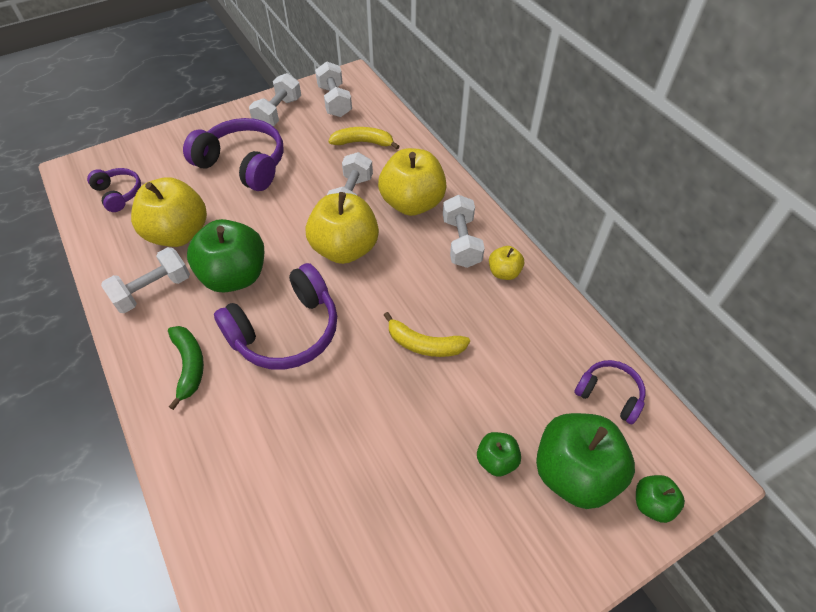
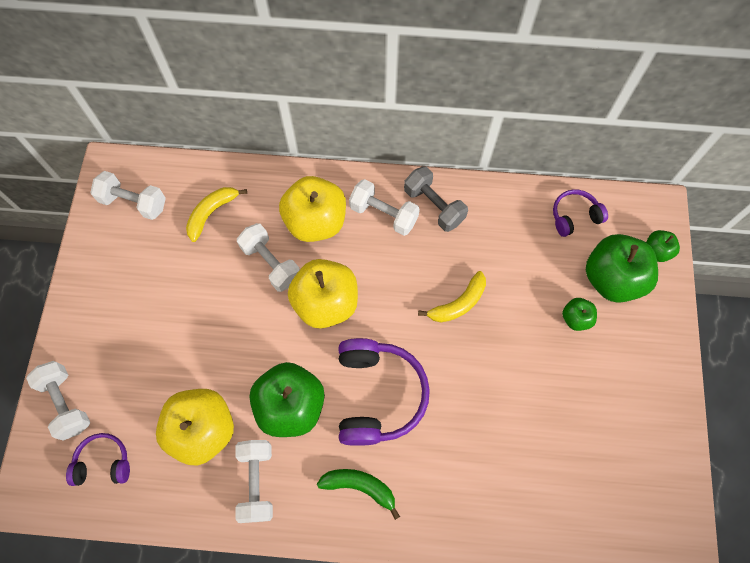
camera: 55 degrees left, 15 degrees up
purple headphones [183,118,284,191] -> none
white dumbbell [249,73,301,126] -> white dumbbell moved to [26,361,90,441]
yellow apple [489,246,524,280] -> grey dumbbell [404,166,468,232]

